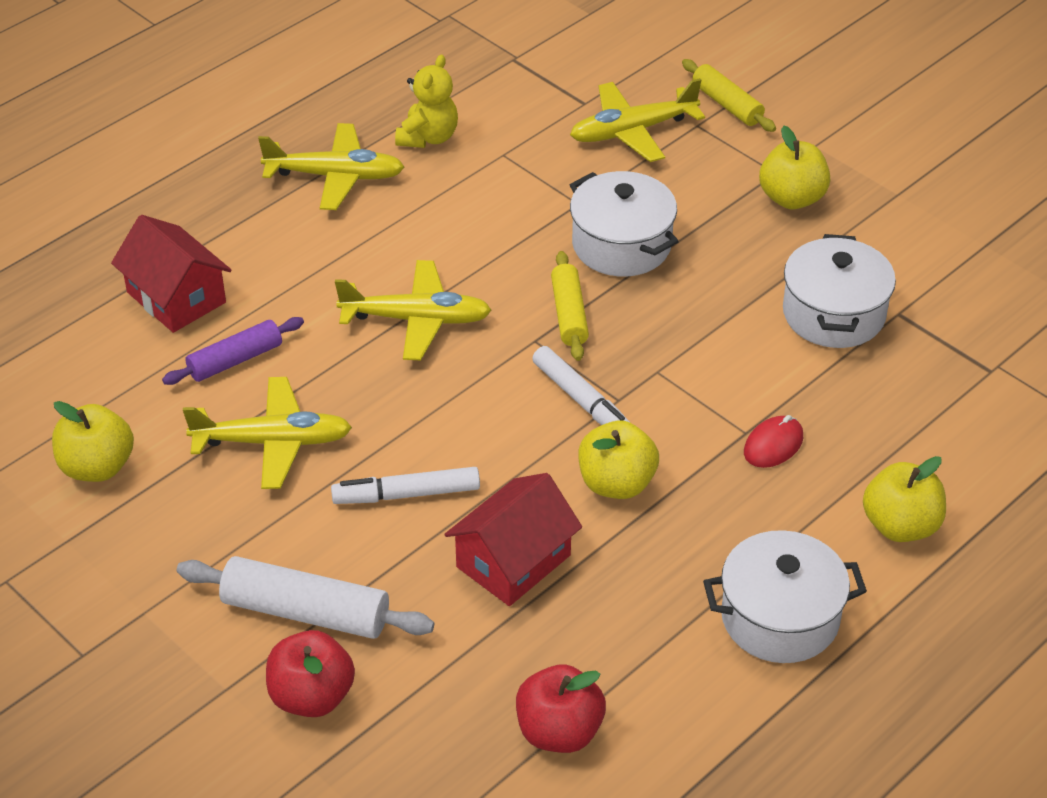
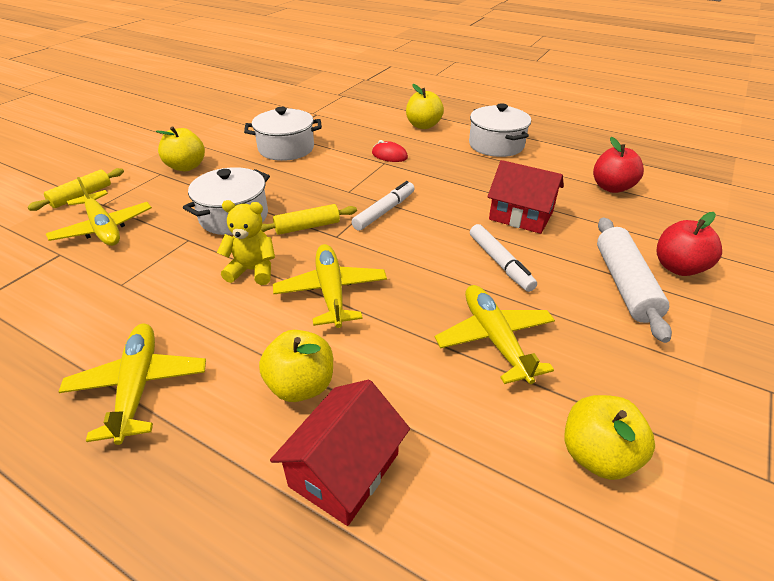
camera: 105 degrees left, 5 degrees down
purple rolling pin [162,317,304,385] -> none
yellow teddy bear [395,55,458,148] -> yellow teddy bear moved to [217,200,275,285]
yellow apple [578,420,659,499] -> yellow apple moved to [259,330,333,402]

